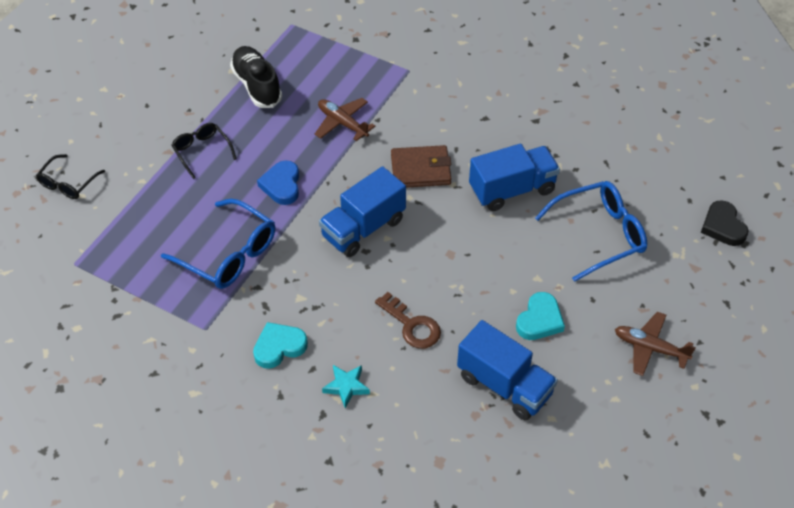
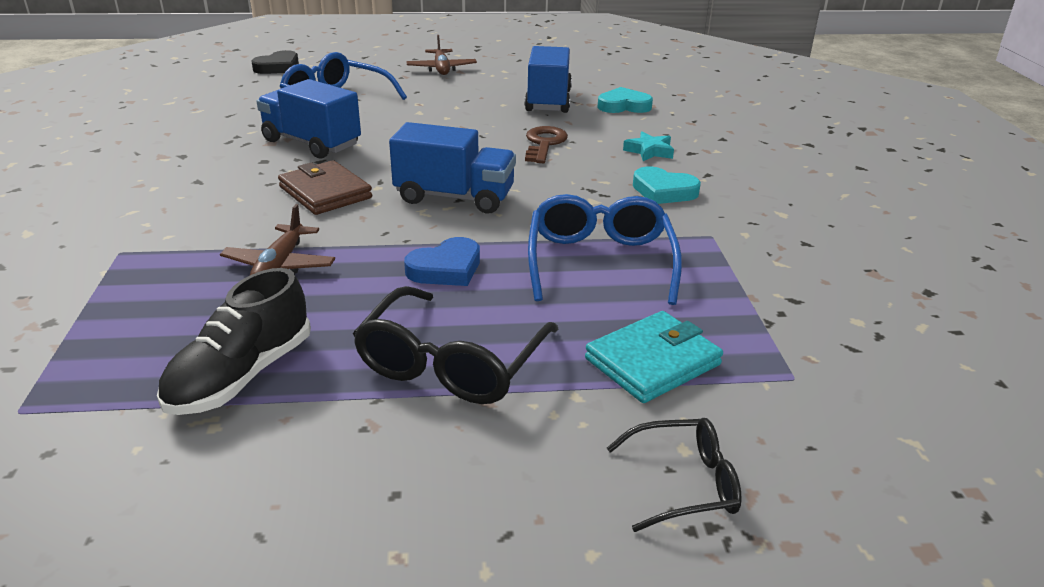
camera: 125 degrees left, 20 degrees down
black glasses [171,123,237,179] -> black glasses [353,286,559,404], size x1.68
turquoise heart [516,292,565,340] -> turquoise heart moved to [597,87,653,113]
none -> turquoise wallet [585,311,723,403]

